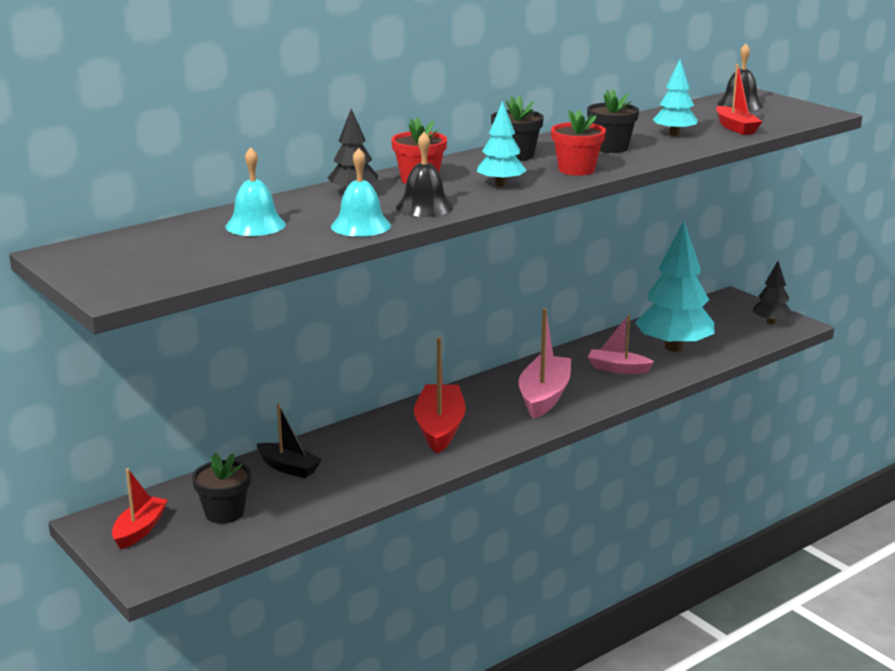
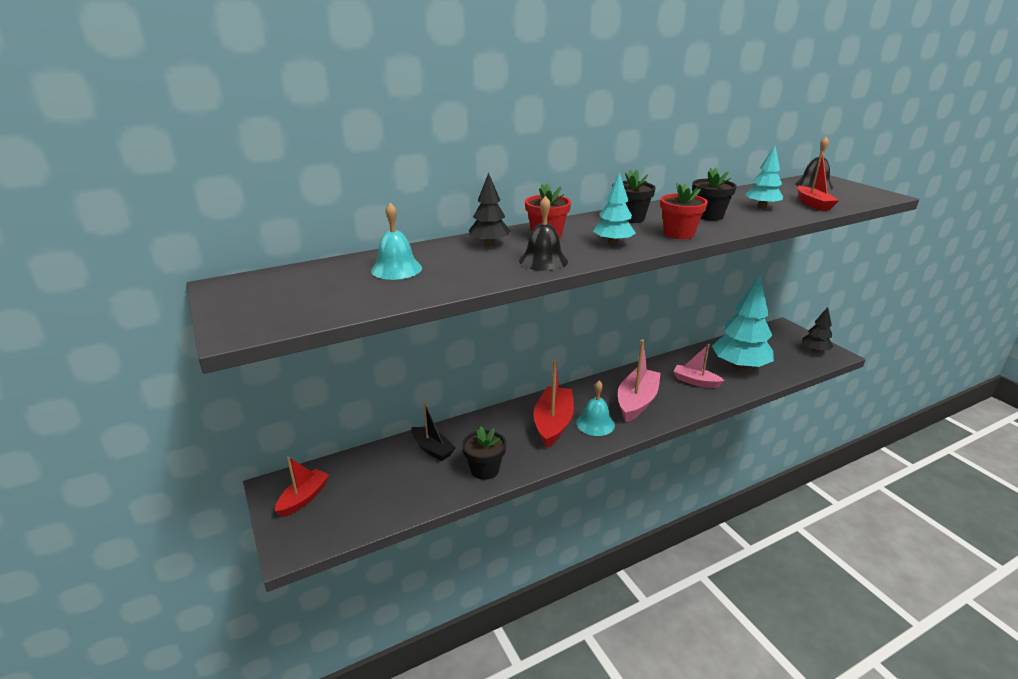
camera: 10 degrees right, 5 degrees up
black flower pot [192,452,251,524] -> black flower pot moved to [462,427,506,480]
turquoise bell [331,148,391,237] -> turquoise bell moved to [576,381,615,436]

